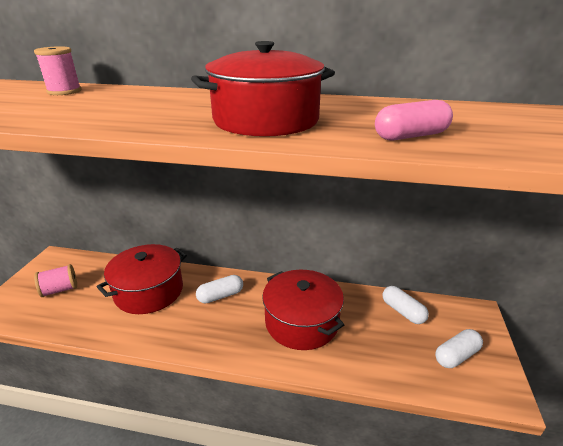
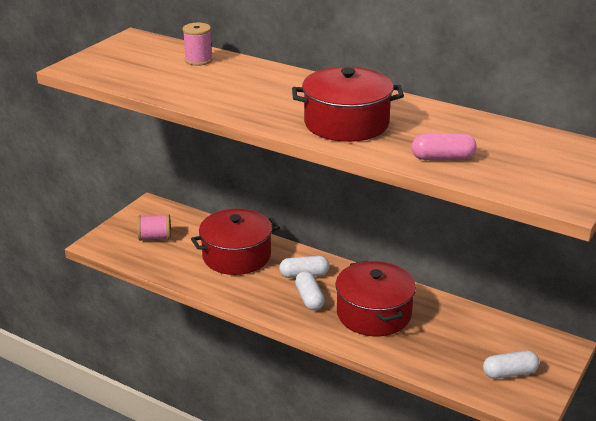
camera: 20 degrees right, 0 degrees up
white capsule [383,286,429,324] -> white capsule moved to [295,271,325,310]

